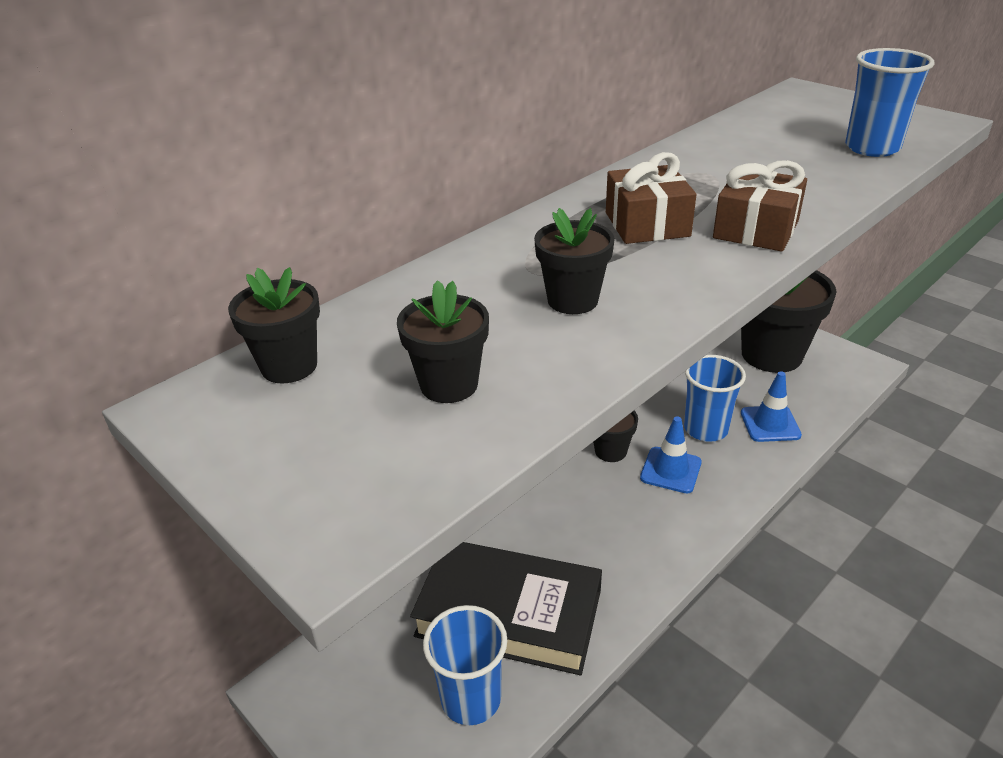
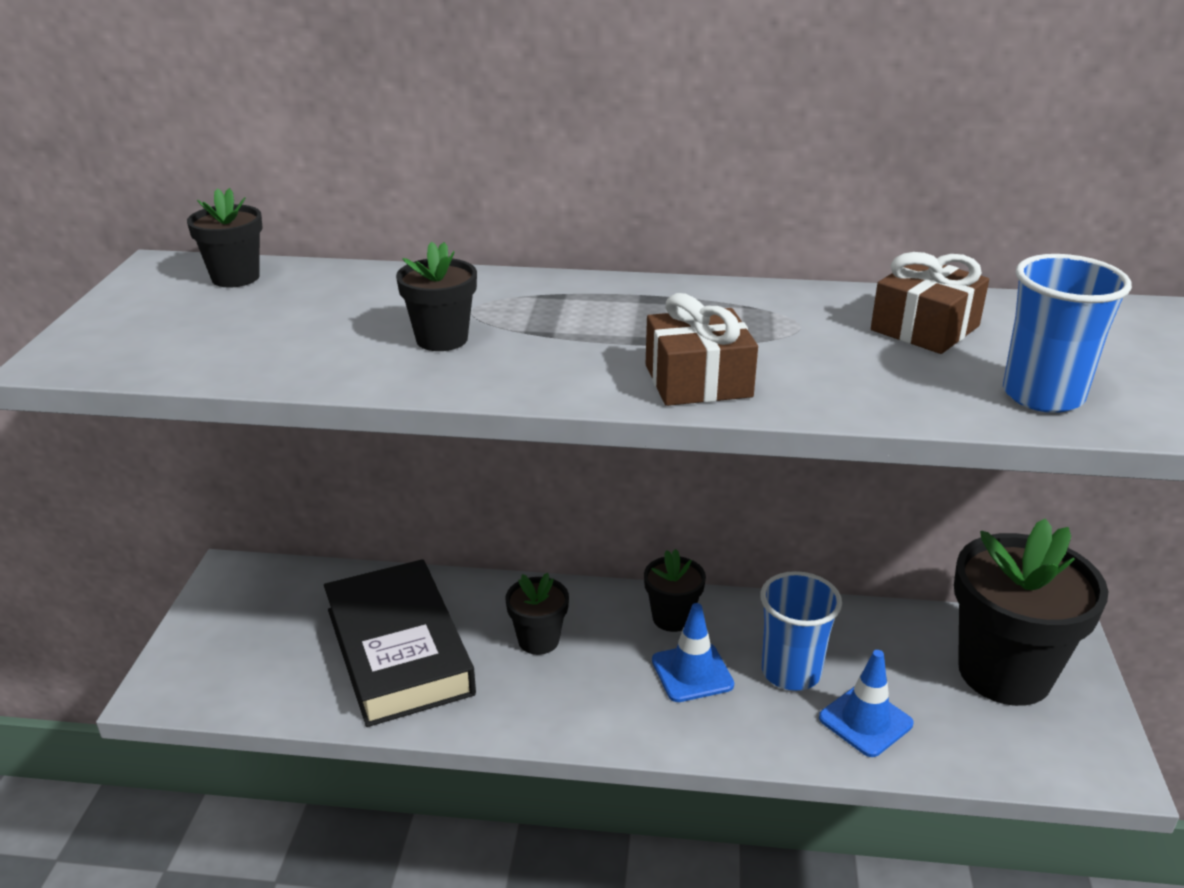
camera: 50 degrees right, 5 degrees down
black flower pot [397,280,489,403] -> black flower pot moved to [506,573,569,655]
blue cup [423,605,507,725] -> none
brown gift [606,152,696,244] -> brown gift moved to [871,252,989,354]

